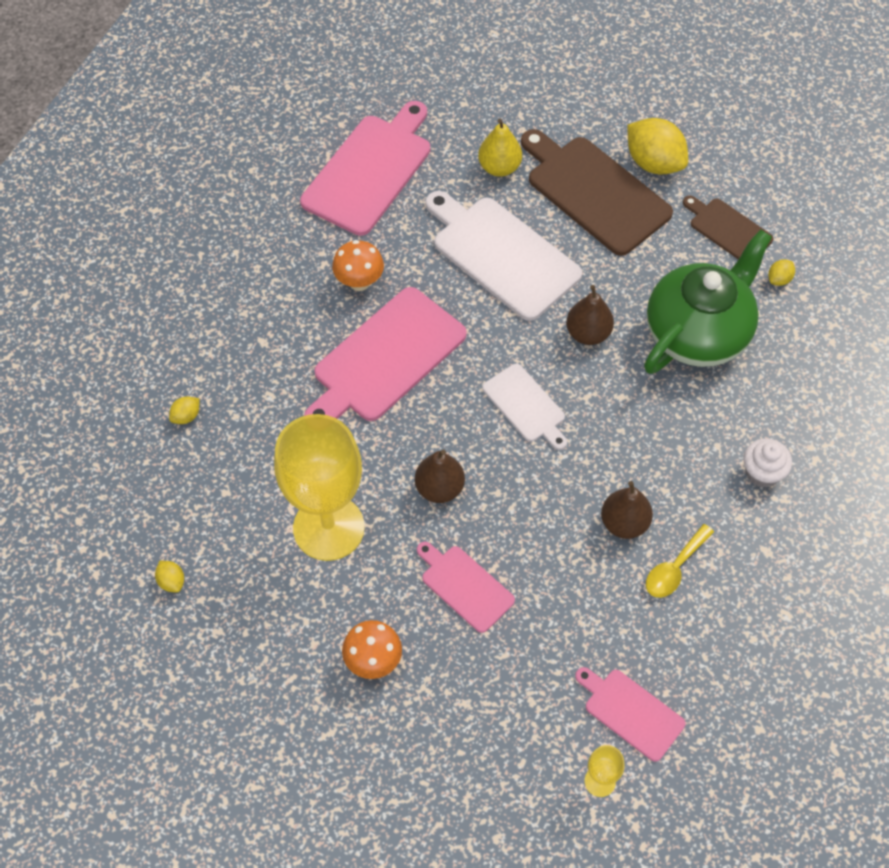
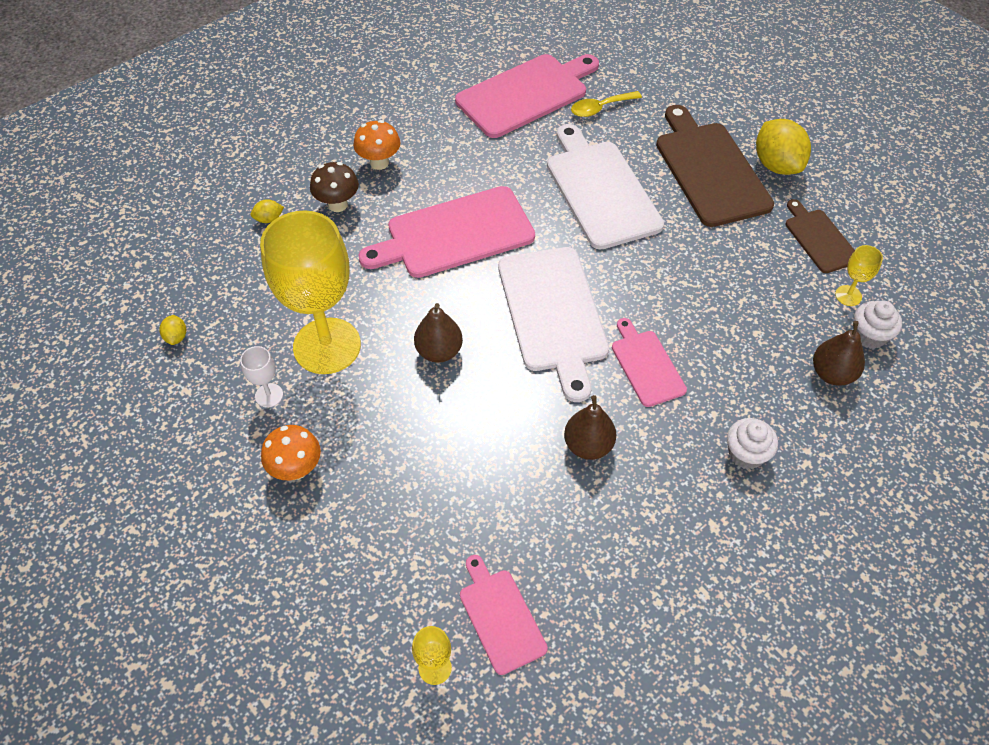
camera: 25 degrees right, 5 degrees down
orange mushroom [332,240,384,291] -> orange mushroom moved to [353,120,401,170]
pink cutting board [417,542,515,633] -> pink cutting board moved to [612,318,687,407]
yellow pear [478,119,522,177] -> none
white cutting board [482,364,567,450] -> white cutting board [498,247,609,402], size x1.82
brown pear [566,285,614,345] -> brown pear moved to [813,321,865,386]
green teapot [644,230,772,374] -> none
yellow spoon [646,524,714,598] -> yellow spoon moved to [571,91,642,117]
yellow lemon [768,259,795,286] -> yellow goblet [835,245,883,306]
none -> white goblet [240,346,283,408]
none -> brown mushroom [310,162,359,212]
none -> white cupcake [854,301,902,349]

